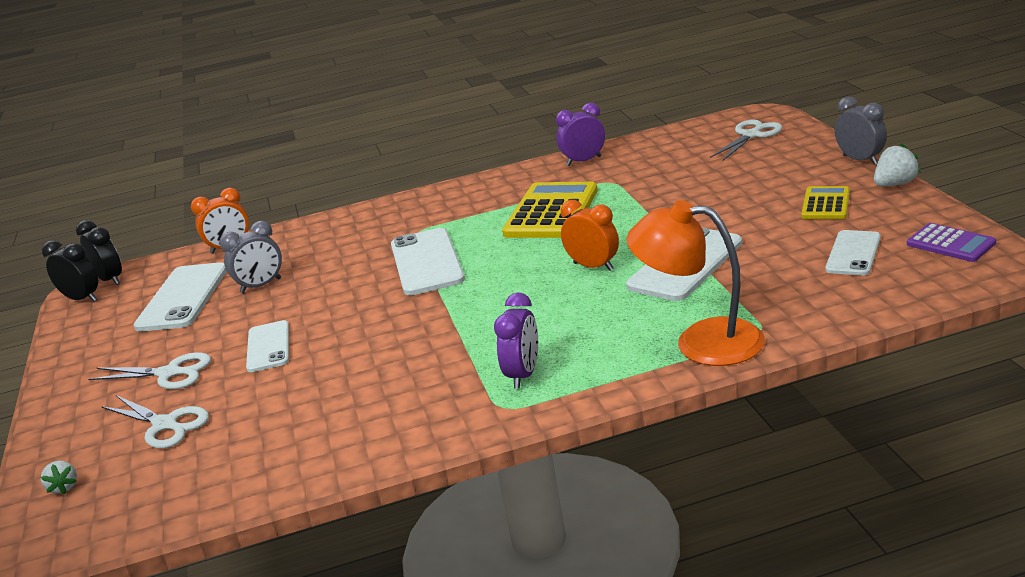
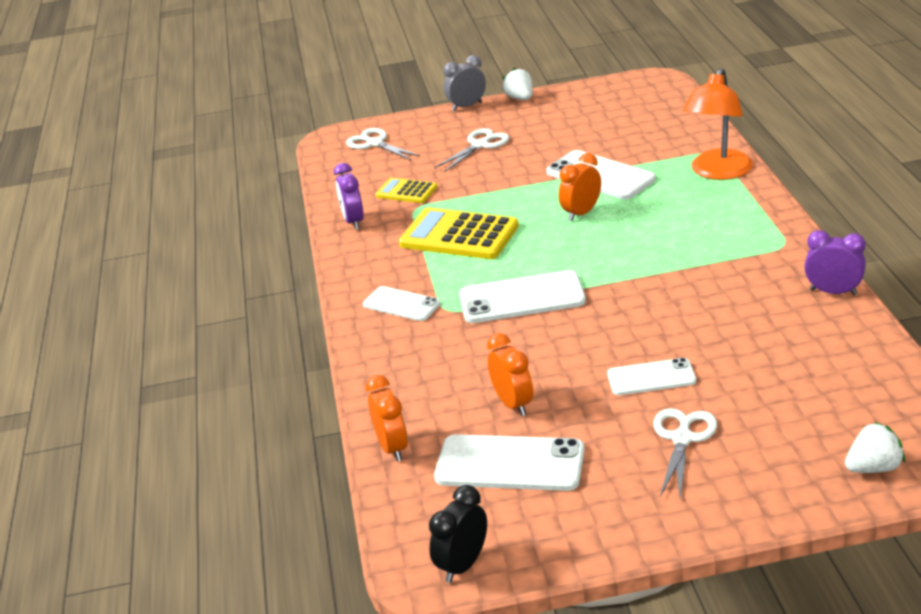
camera: 85 degrees left, 5 degrees up
white strawberry [41,461,77,494] -> white strawberry [845,422,905,473], size x1.56
black clock [76,220,122,285] -> none
white scissors [101,395,209,448] -> white scissors moved to [434,128,509,172]
grey clock [220,221,282,293] -> orange clock [487,333,533,416]
purple clock [494,292,538,389] -> purple clock moved to [804,230,866,295]
yellow calculator [801,186,850,219] -> yellow calculator moved to [375,178,437,203]
white phone [825,230,881,276] -> white phone moved to [363,286,441,321]
purple calculator [907,223,996,262] -> none

